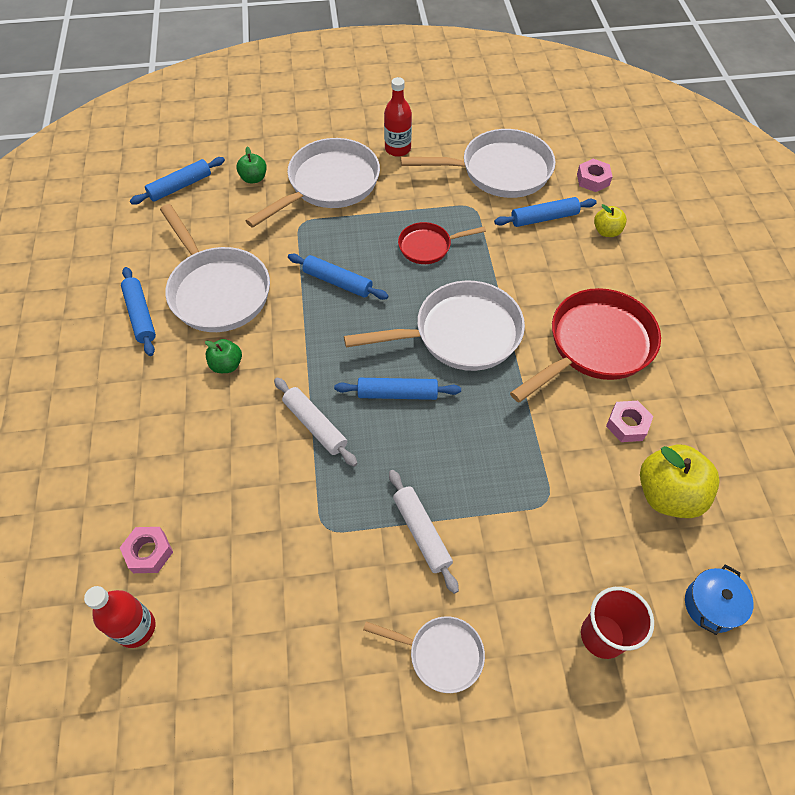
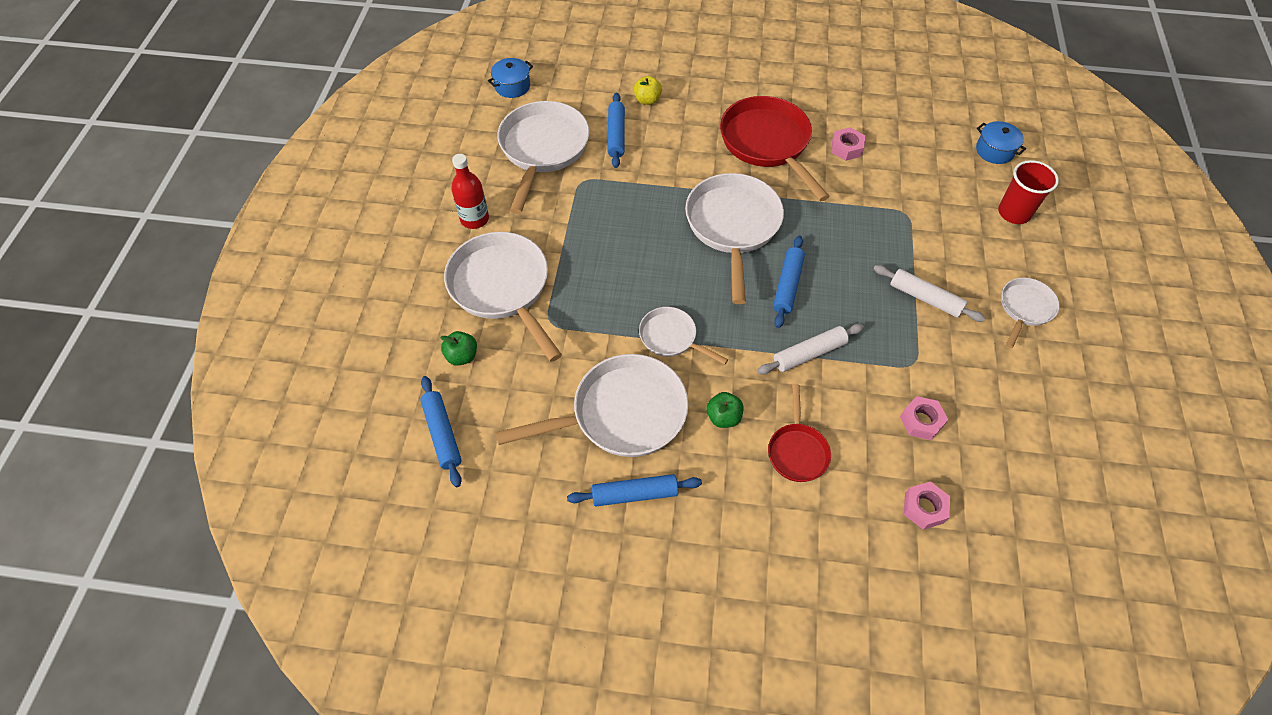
camera: 75 degrees left, 0 degrees up
red bottle [84,586,155,648] -> none
blue rolling pin [288,254,389,300] -> none
white rolling pin [389,470,459,594] -> white rolling pin turned 45 degrees clockwise [874,265,985,322]
red pan [398,222,486,264] -> red pan moved to [768,384,831,482]
pink nut [577,159,613,192] -> pink nut moved to [900,396,948,440]
yellow apple [640,445,719,518] -> none
none -> blue pot [488,58,533,98]
none -> white pan [639,307,728,365]

